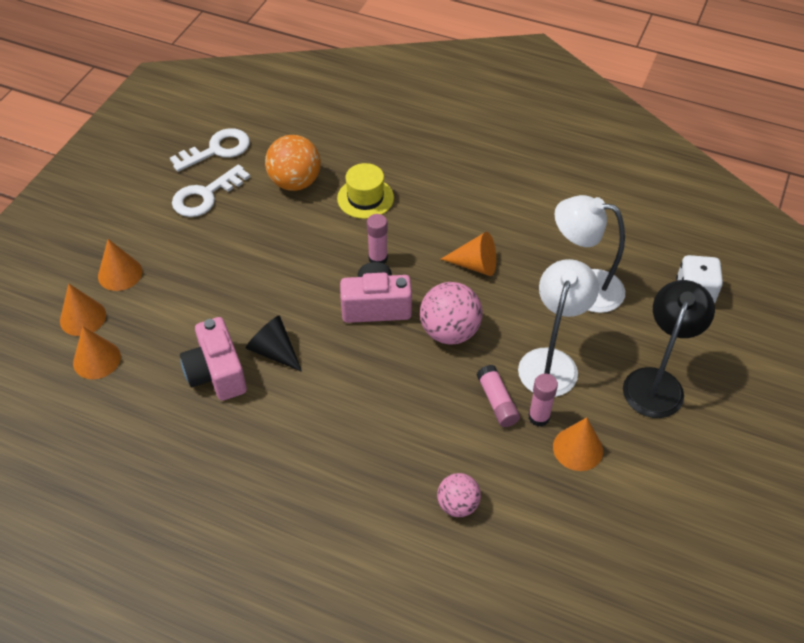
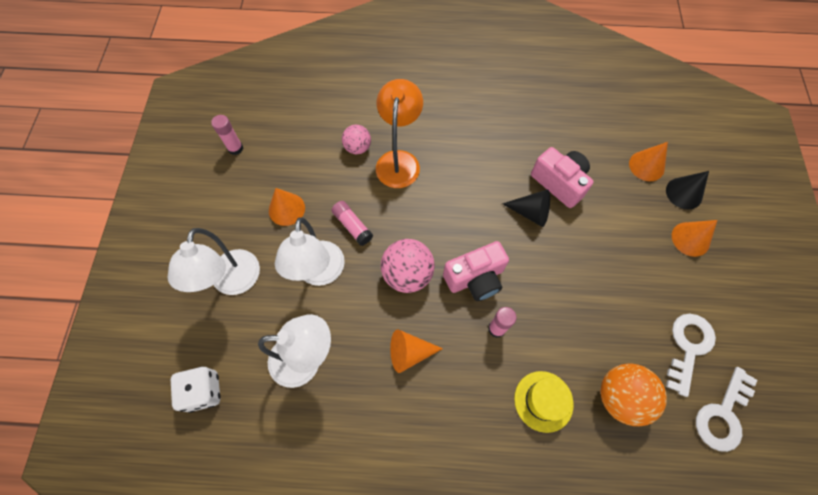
camera: 160 degrees right, 15 degrees up
orange cone [60,283,106,336] -> black cone [666,171,709,209]
pink glue stick [528,374,558,427] -> pink glue stick moved to [211,115,243,155]
black lamp [623,280,715,418] -> white lamp [167,228,260,295]
none -> orange lamp [376,79,423,188]

